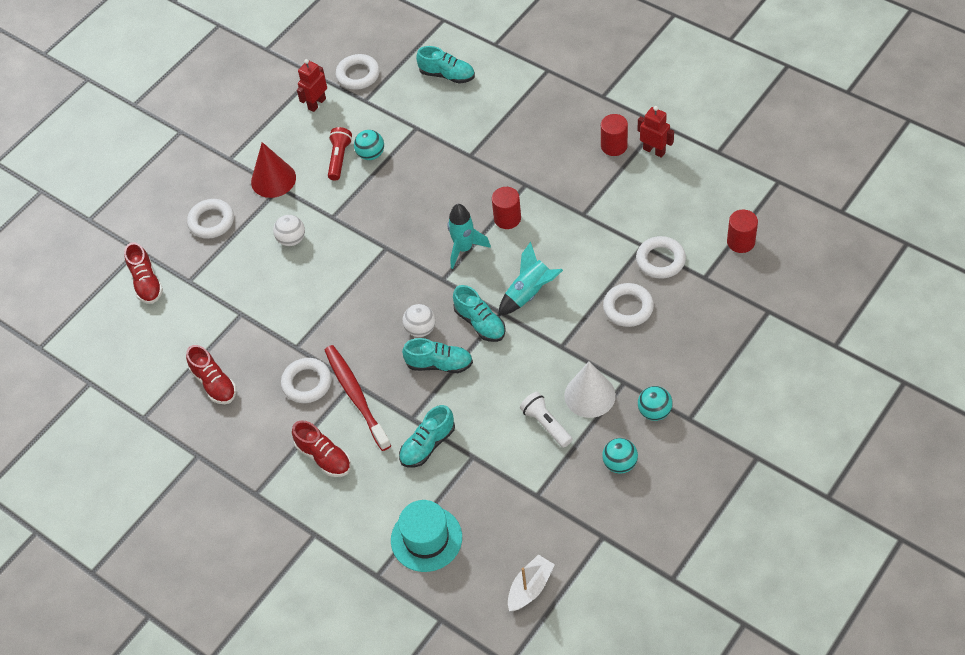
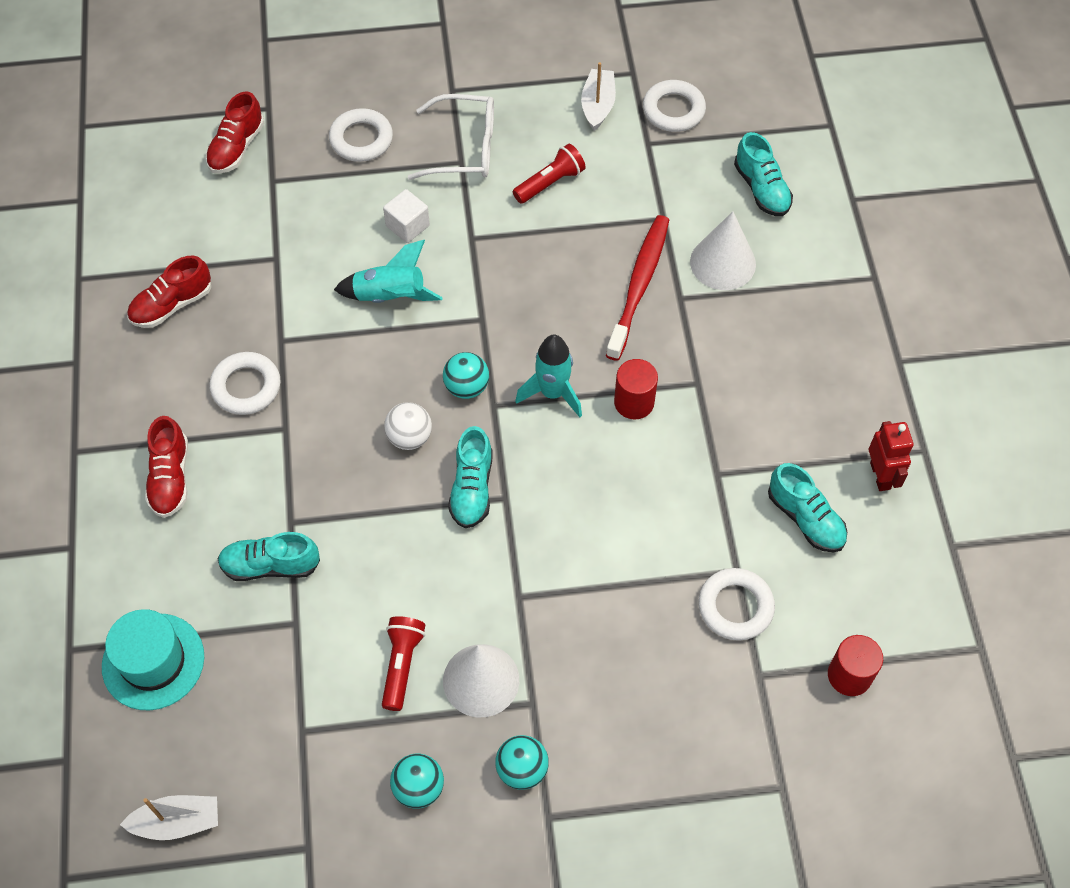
camera: 40 degrees right, 5 degrees up
red shoe [186,345,236,404] -> red shoe turned 45 degrees clockwise [127,255,211,328]
red cone [251,142,296,198] -> white glasses [408,94,494,180]
white ball [273,215,305,246] -> white cube [383,189,430,243]
red robot [297,59,327,112] -> white boat [581,62,616,131]
red toothbrush [324,345,391,451] -> red toothbrush moved to [606,215,669,361]
turquoise ball [354,130,384,160] -> turquoise ball moved to [443,352,489,399]
turquoise shoe [402,338,473,373] -> turquoise shoe moved to [768,463,847,553]
turquoise rocket [498,242,563,316] -> turquoise rocket moved to [334,240,443,303]
white flashlight [520,392,573,448] -> red flashlight [382,616,426,711]
red cylinder [601,114,628,156] -> none
white ring [603,283,654,327] -> none
none -> white cone [690,212,756,290]

